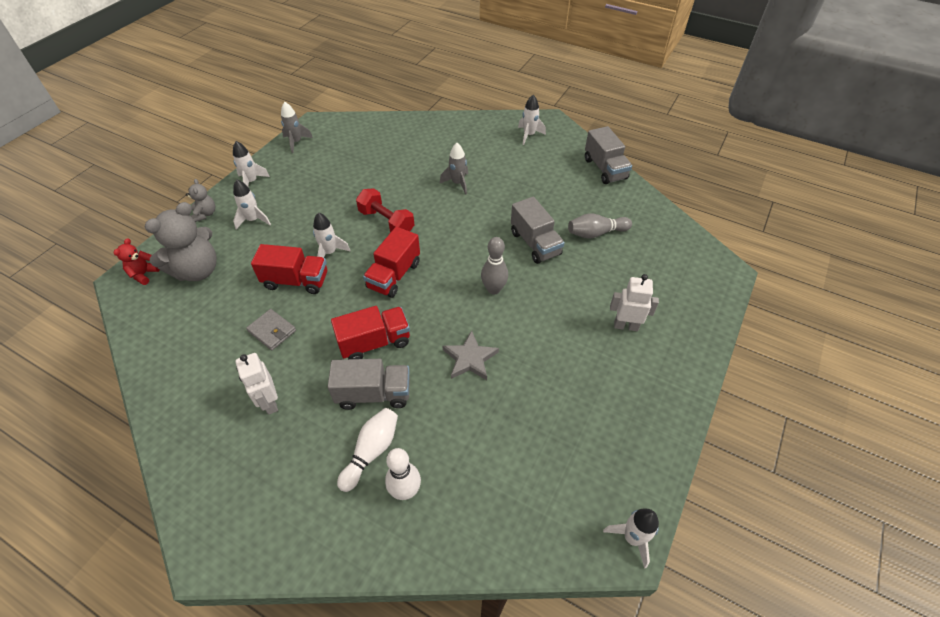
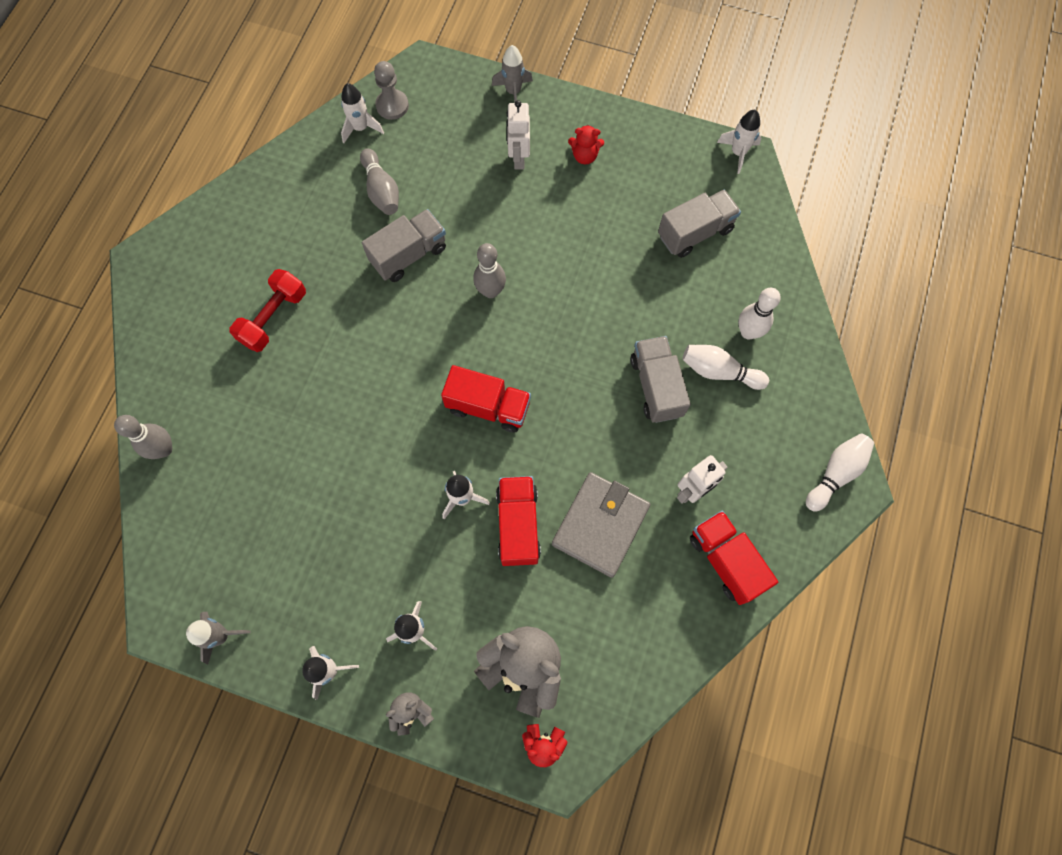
camera: 100 degrees left, 20 degrees up
grey wallet [246,309,296,350] -> grey wallet [552,472,650,578], size x1.77
red truck [331,306,410,359] -> red truck moved to [690,510,778,605]
red dumbbell [356,188,414,233] -> red dumbbell moved to [229,269,306,352]
grey rocket [440,143,468,195] -> grey rocket moved to [492,45,533,103]
grey star [442,330,499,380] -> none
white rocket [518,95,546,145] -> white rocket moved to [341,83,384,143]
grey truck [585,126,632,184] -> grey truck moved to [658,190,741,258]
none -> grey bowling pin [114,415,172,459]
none -> grey pawn [374,61,409,120]
none -> red teddy bear [568,125,604,164]
none -> white bowling pin [806,434,874,512]

